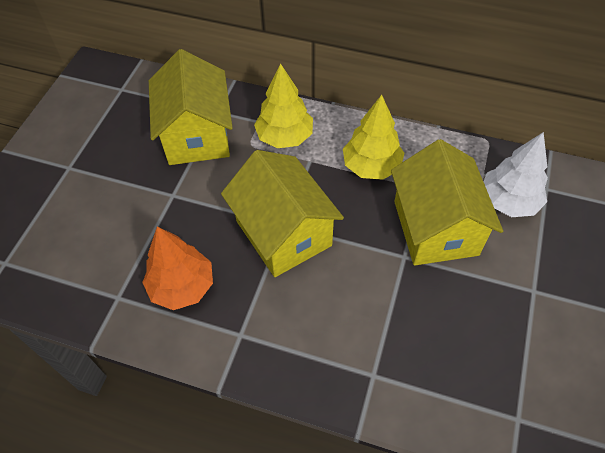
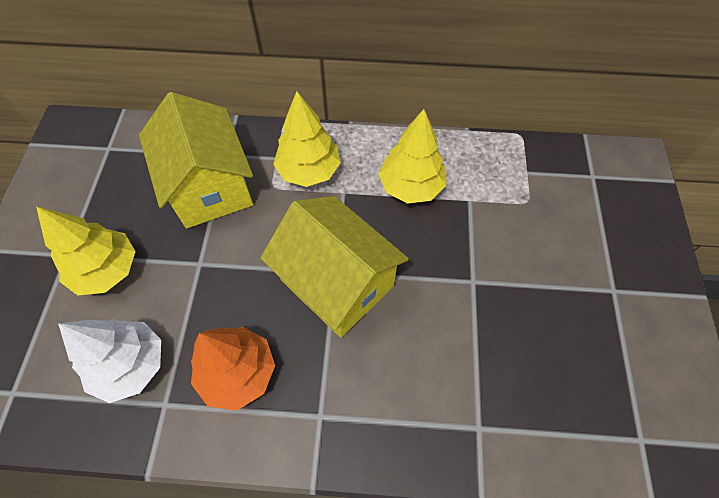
camera: 15 degrees left, 5 degrees up
yellow house [391,139,503,265] -> none
white tree [483,132,548,217] -> white tree moved to [58,319,161,403]
none -> yellow tree [36,206,136,296]

